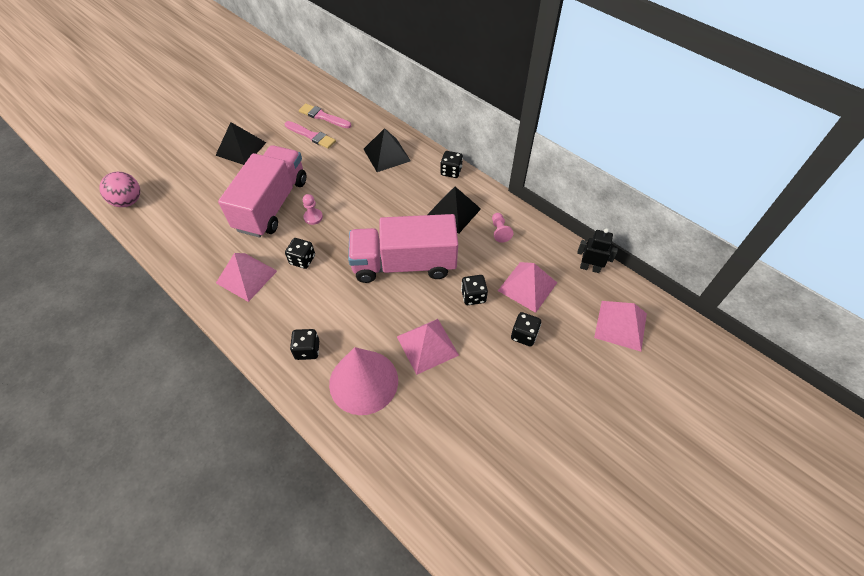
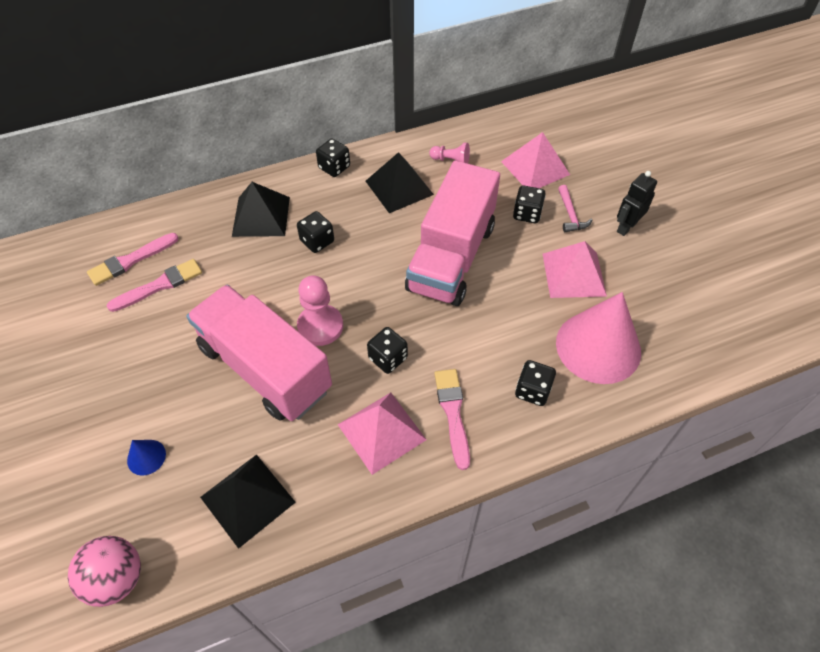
camera: 65 degrees left, 0 degrees up
black pyramid [215,122,266,165] -> black pyramid moved to [200,454,296,549]
pink pawn [303,194,323,225] -> pink pawn [297,276,343,346], size x1.65
black dice [511,312,541,347] -> black dice moved to [297,211,334,253]
black robot [577,228,618,273] -> black robot moved to [617,171,657,236]
pink pyramid [594,301,647,352] -> none
none -> blue cone [127,440,166,476]
none -> pink brush [434,369,470,470]
none -> pink hammer [558,185,592,232]

